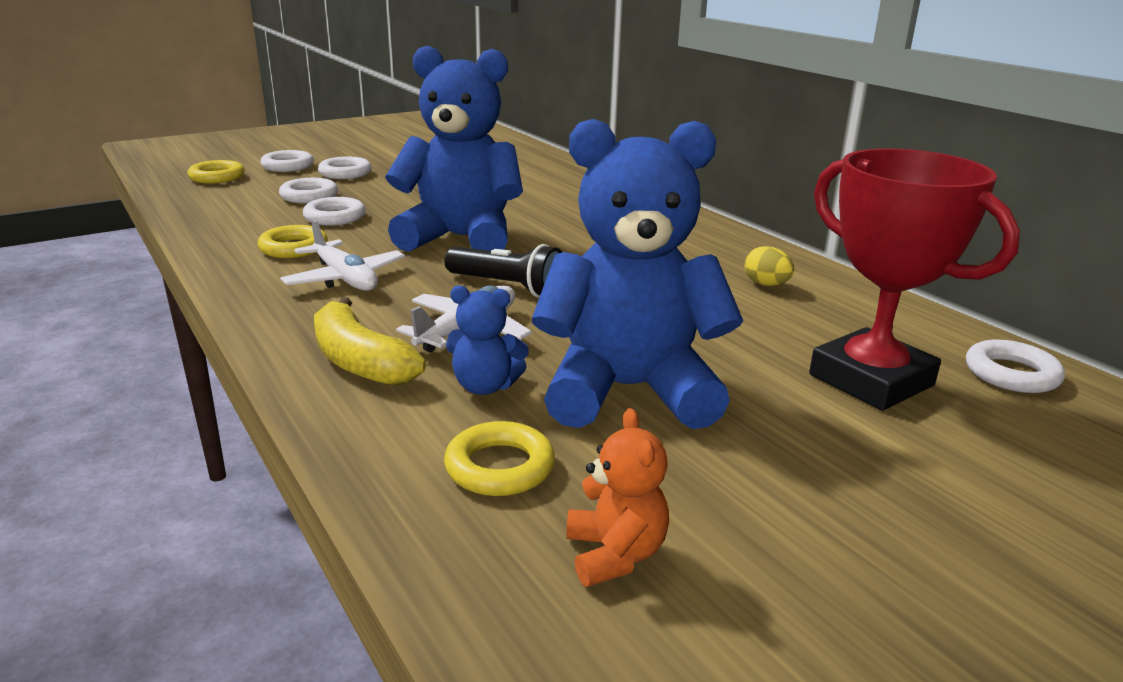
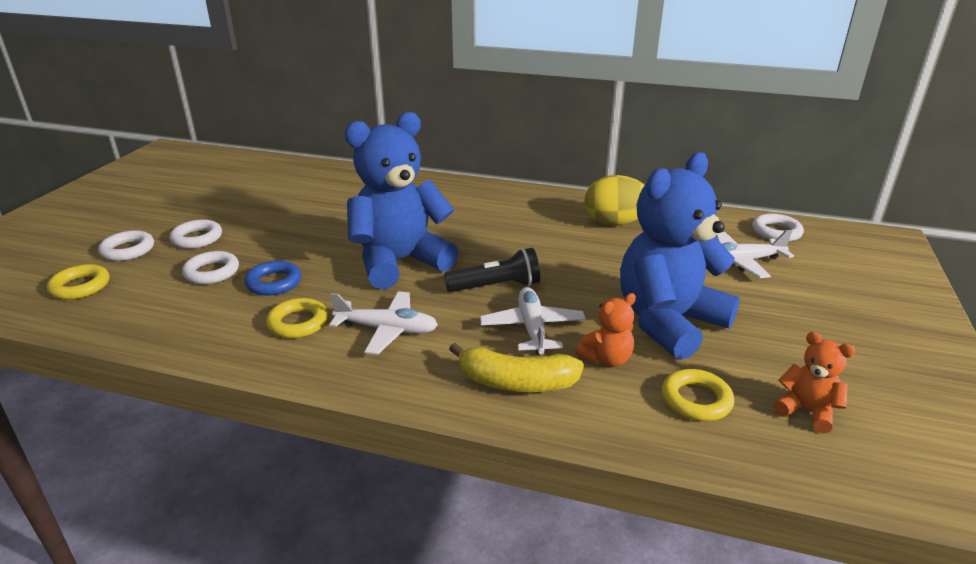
camera: 40 degrees left, 5 degrees up
white ring [303,197,366,226] -> blue ring [244,261,301,295]
blue teddy bear [446,285,529,395] -> orange teddy bear [576,293,636,367]
yellow egg [744,246,794,286] -> yellow egg [584,175,645,226], size x1.95
red trophy [809,148,1020,411] -> white plane [716,230,794,278]

